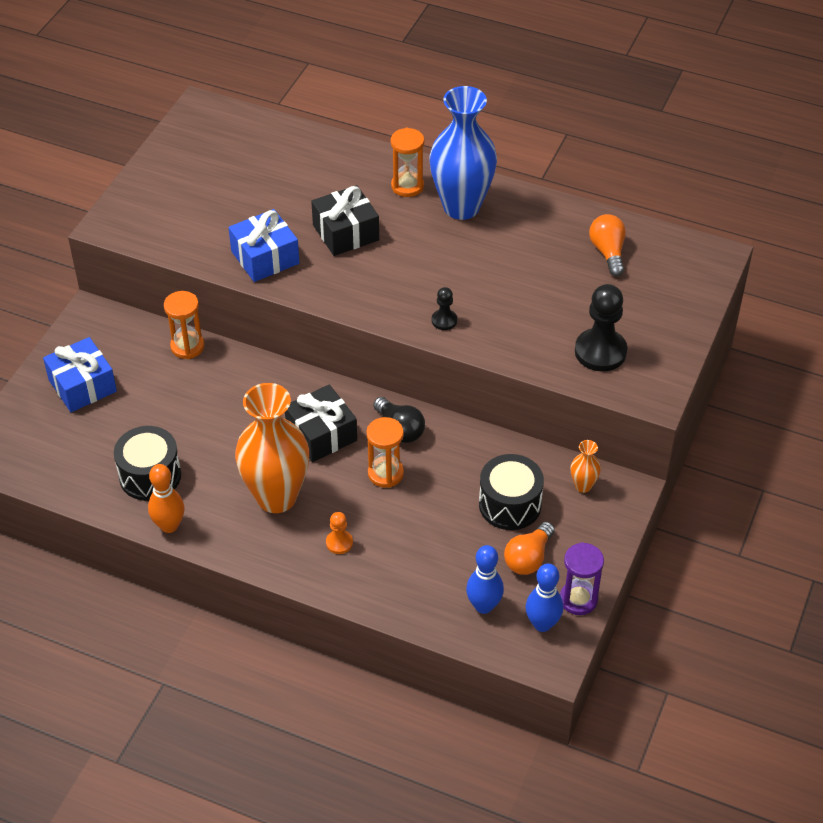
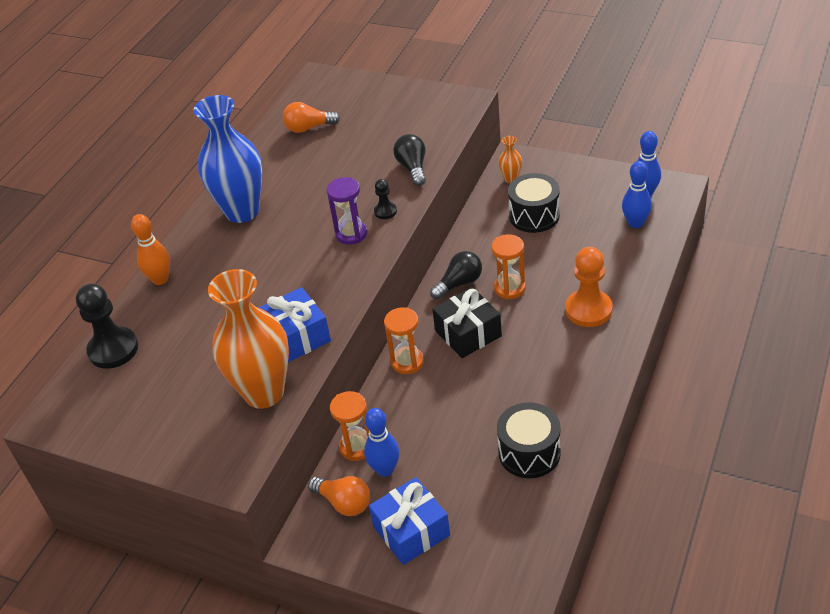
camera: 85 degrees left, 5 degrees down
orange bowling pin [148,464,185,533] -> orange bowling pin moved to [131,214,170,285]
orange vase [235,383,309,513] -> orange vase moved to [208,269,289,409]
black gift [311,185,379,256] -> none
orange pawn [326,512,353,554] -> orange pawn [565,247,613,327], size x1.98
orange hourglass [391,128,425,197] -> orange hourglass moved to [384,307,424,374]
orange light bulb [504,522,555,575] -> orange light bulb moved to [308,476,370,516]
purple hourglass [560,542,604,615] -> purple hourglass moved to [326,177,367,245]
black pawn [575,284,627,371] -> black pawn moved to [76,284,138,369]
none -> blue bowling pin [364,408,400,477]
none -> black light bulb [393,134,426,186]

